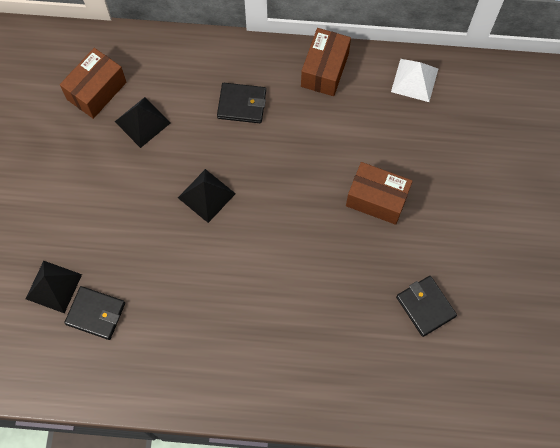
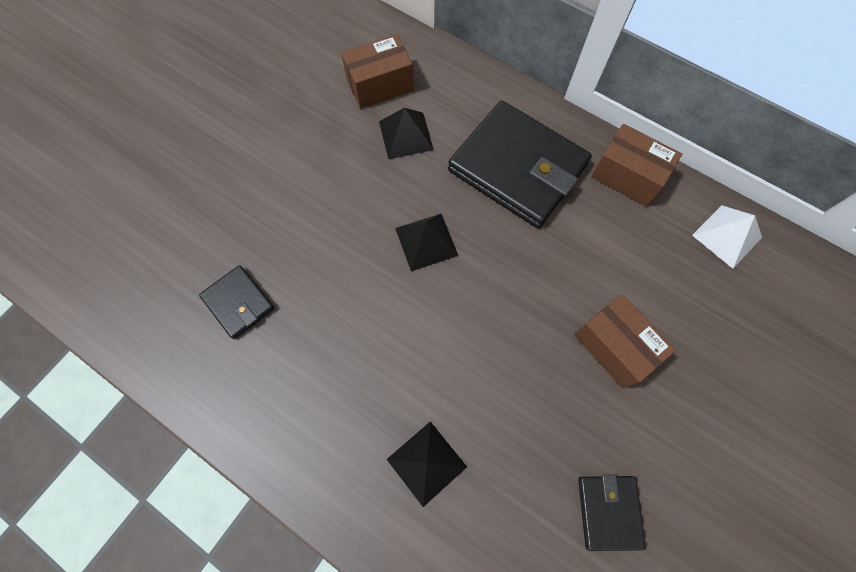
camera: 30 degrees right, 0 degrees up
black pyramid [26,261,82,313] -> black pyramid moved to [387,421,467,507]
black wallet [217,83,266,123] -> black wallet [448,100,592,228], size x2.06
brown box [301,28,351,96] -> brown box turned 75 degrees clockwise [591,124,682,207]

